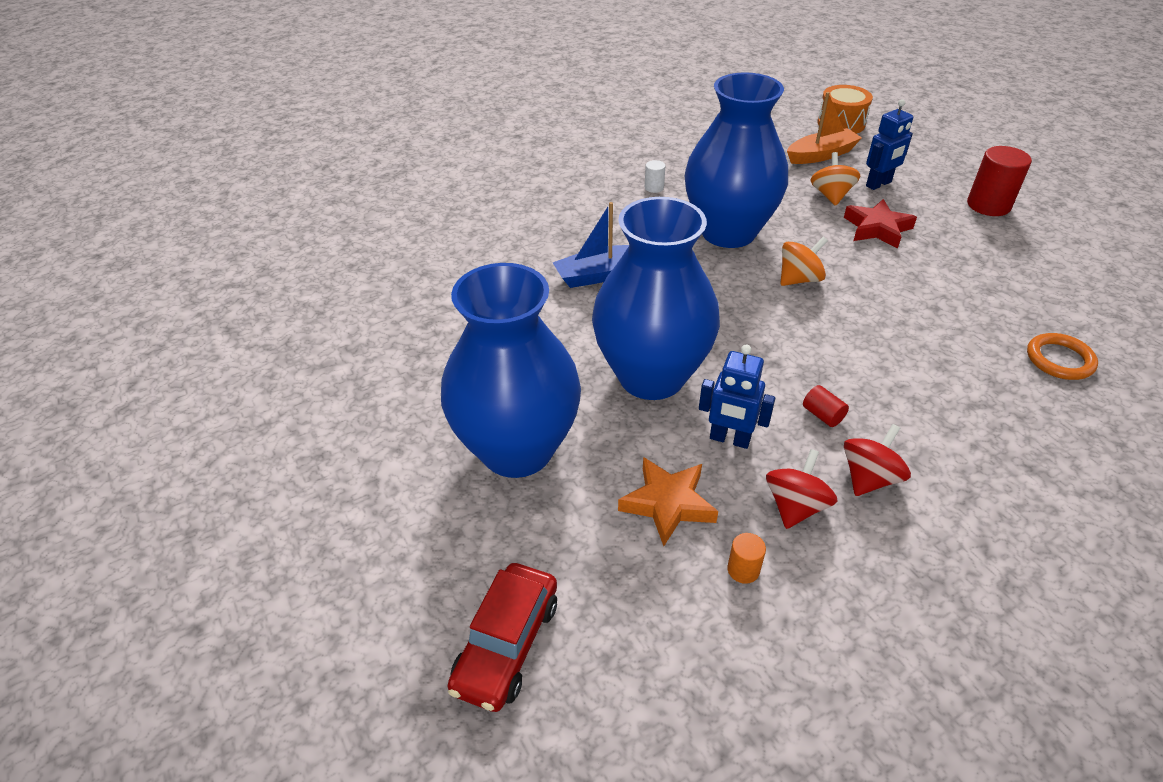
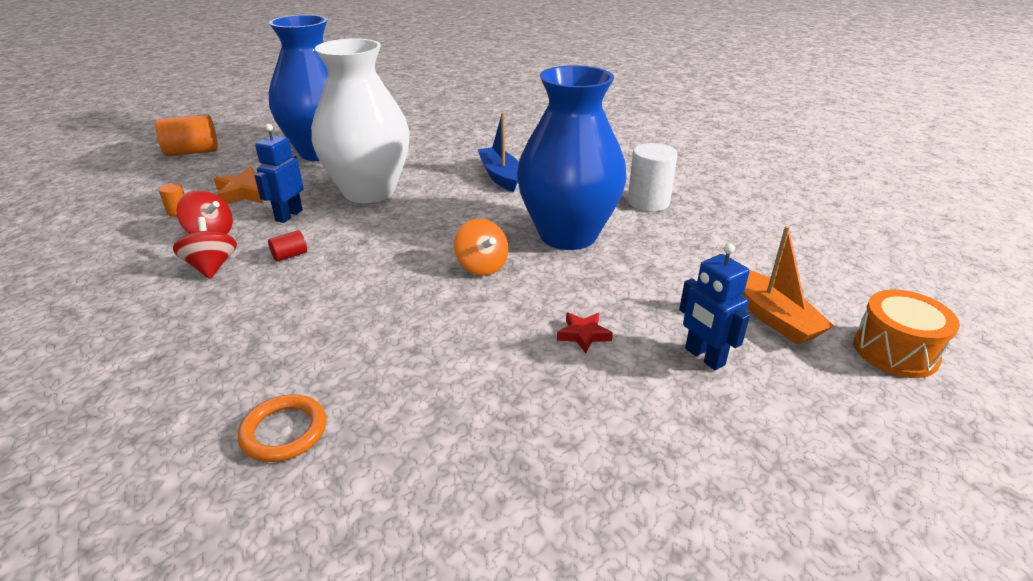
camera: 90 degrees right, 10 degrees down
red car [448,563,557,712] -> orange cylinder [156,114,218,157]
blue vase [592,197,720,400] -> white vase [311,38,410,203]
white cylinder [645,160,665,193] -> white cylinder [628,143,678,212], size x2.05
orange spinning top [811,152,860,206] -> none
red star [844,199,917,248] -> red star [557,312,613,354], size x0.60
red spinning top [844,424,911,496] -> red spinning top turned 150 degrees counterclockwise [173,217,237,279]
red cylinder [967,146,1032,216] -> none

